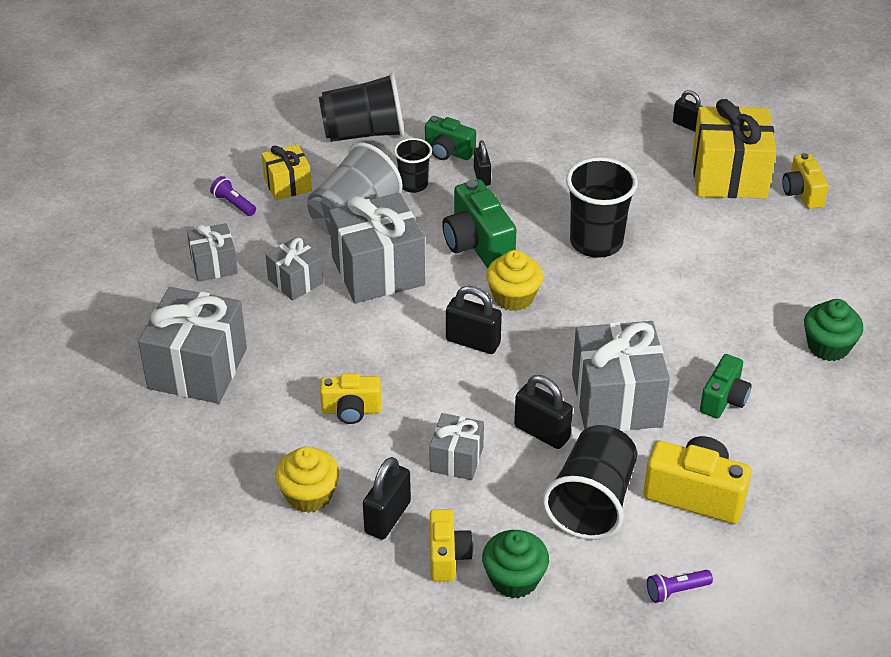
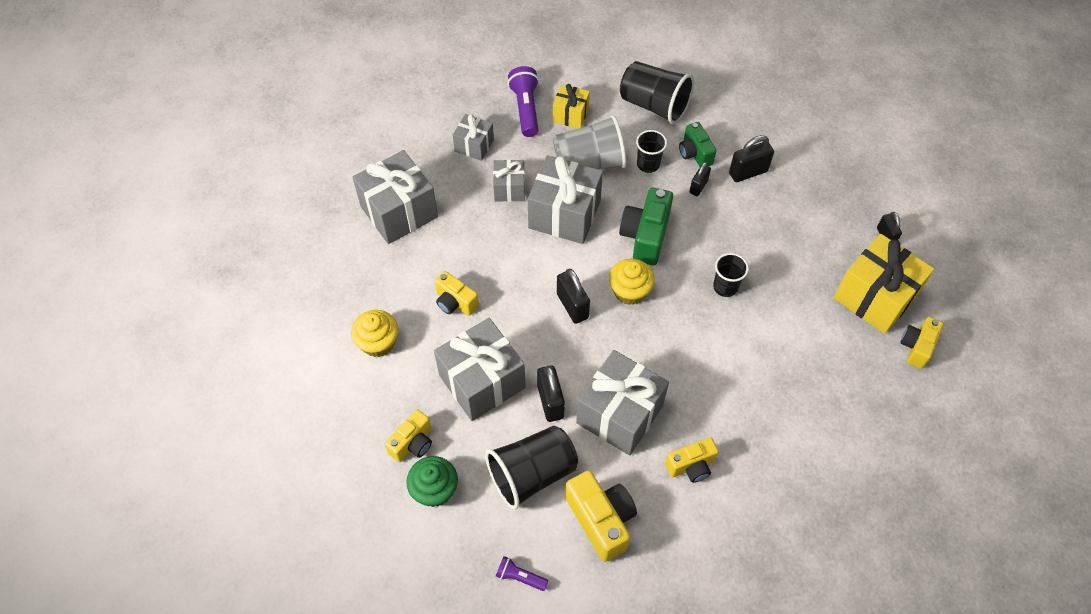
camera: 40 degrees right, 15 degrees up
purple flashlight [210,176,256,216] -> purple flashlight [508,66,539,137], size x1.81
black padlock [363,457,411,540] -> black padlock moved to [729,135,774,182]
grey gift [429,413,484,480] -> grey gift [434,318,526,421], size x1.84
black cup [566,157,638,258] -> black cup [713,253,749,297], size x0.57
green camera [700,354,752,418] -> yellow camera [665,437,719,483]
green cupcake [804,299,863,361] -> none

